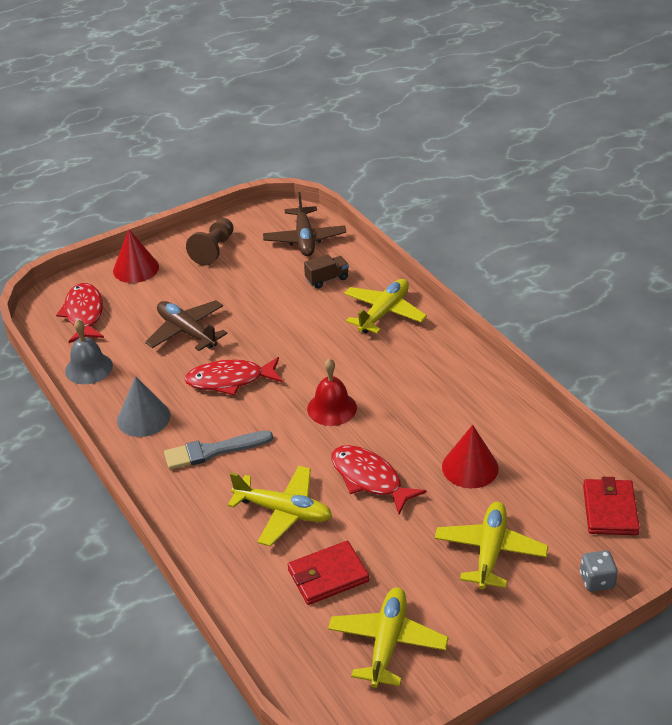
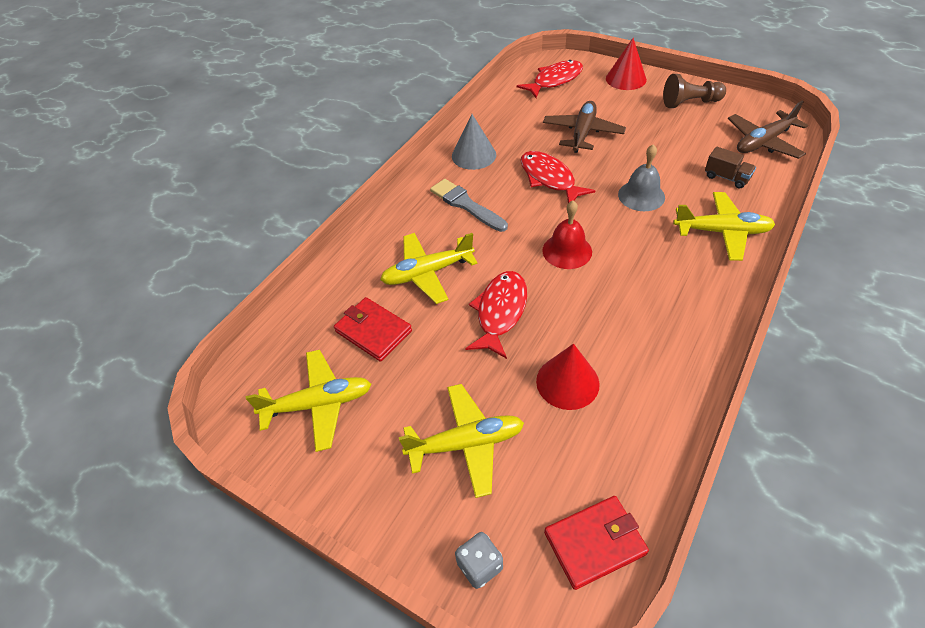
camera: 65 degrees right, 10 degrees up
grey bell [65,319,113,384] -> grey bell moved to [618,144,665,211]
yellow plane [228,466,332,546] -> yellow plane turned 75 degrees clockwise [380,233,478,304]

